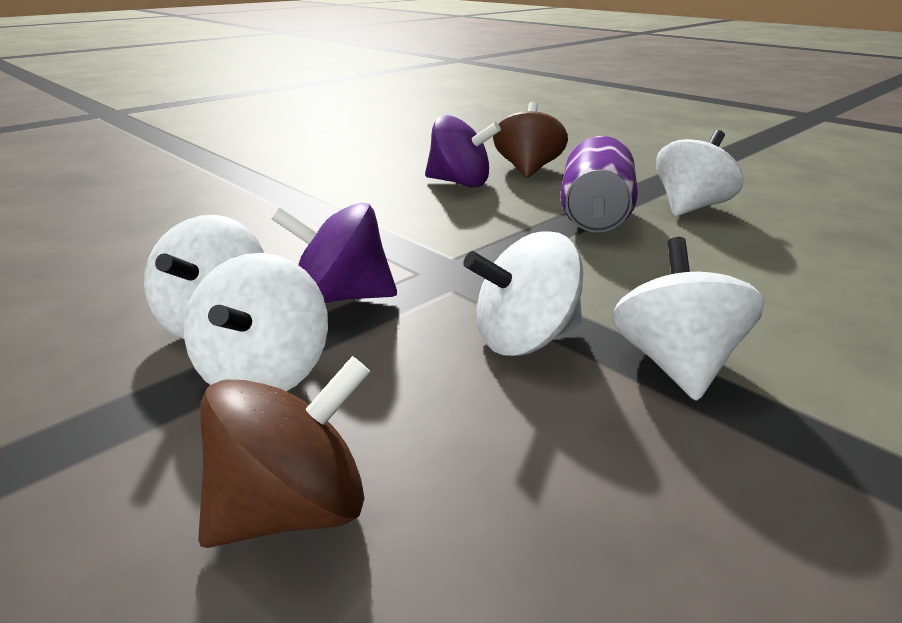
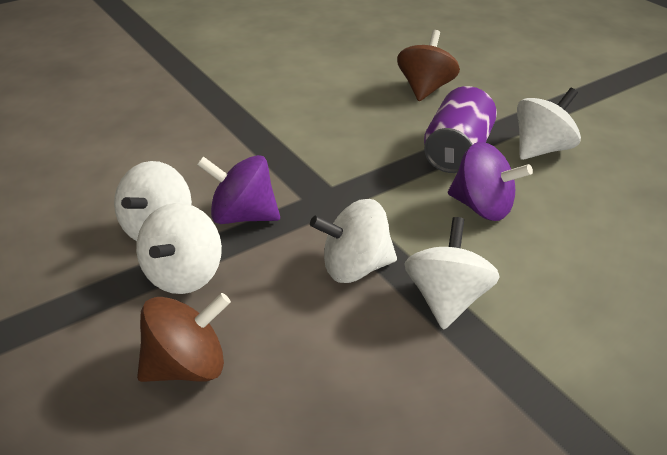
camera: 10 degrees right, 10 degrees up
purple spinning top [425,115,501,187] -> purple spinning top moved to [448,142,533,221]

